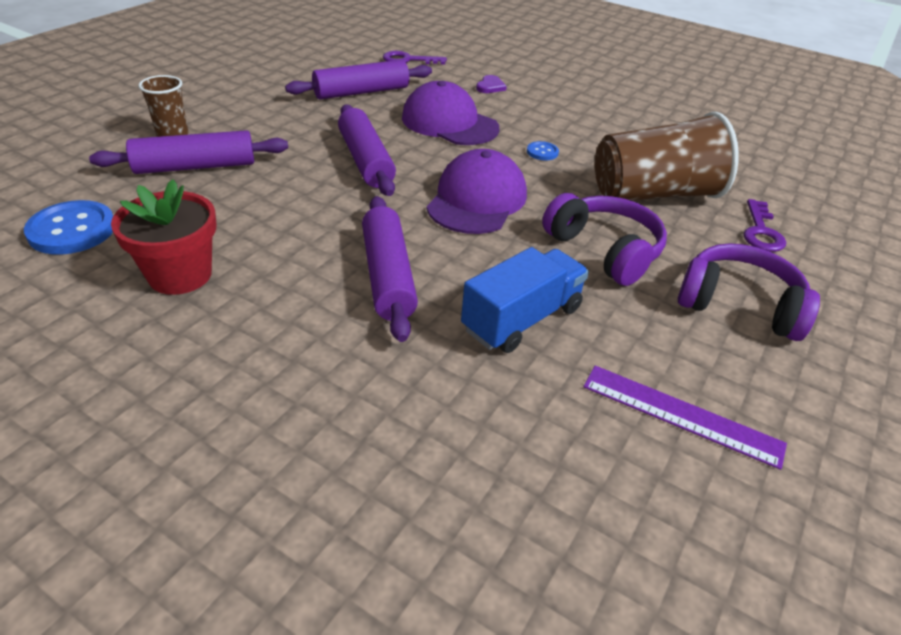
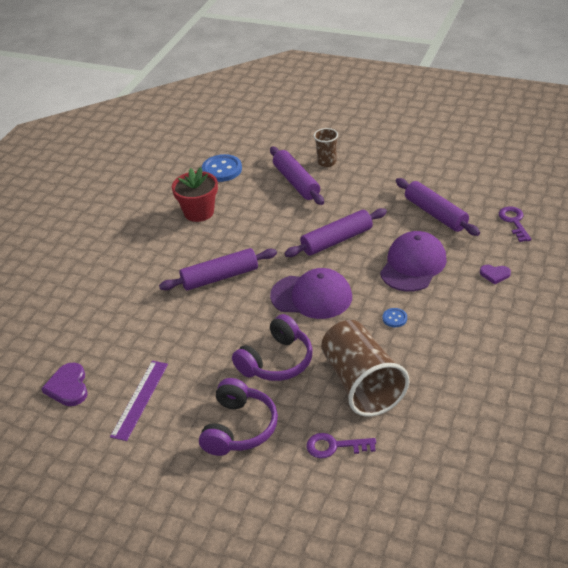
camera: 85 degrees right, 0 degrees up
blue truck [461,247,589,353] -> none
none -> purple heart [41,363,88,406]

